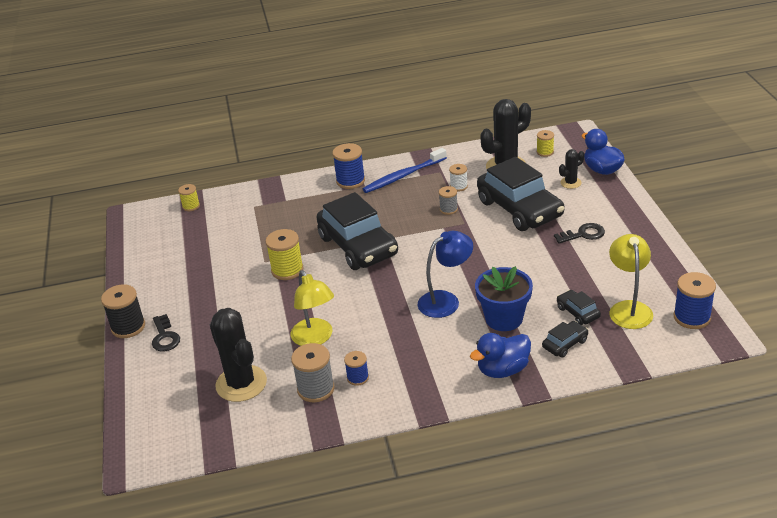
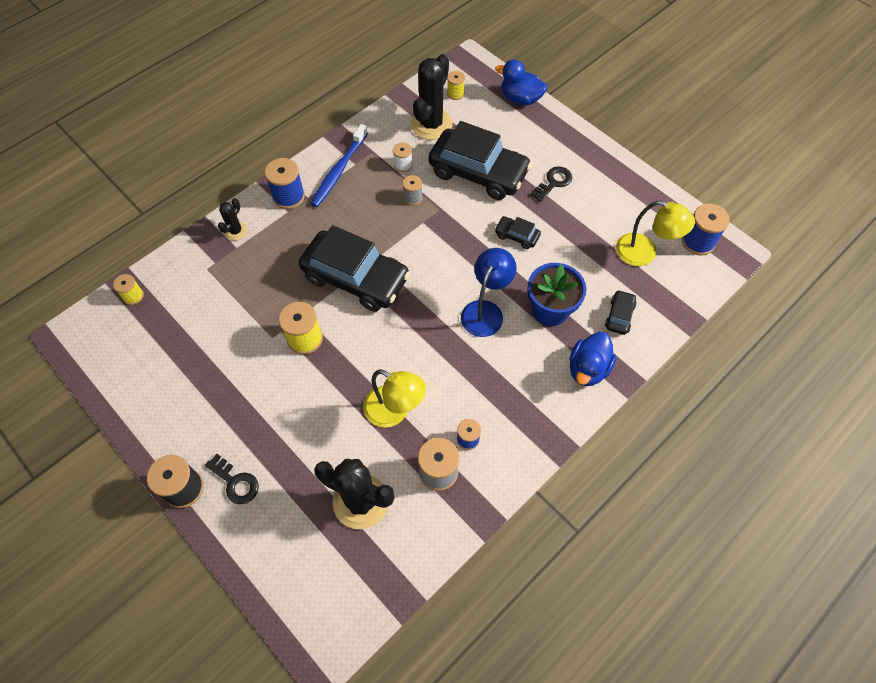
camera: 35 degrees left, 25 degrees up
black car [557,290,601,325] -> black car moved to [495,216,541,249]
black cactus [559,149,584,189] -> black cactus moved to [218,198,247,240]
yellow lamp [609,234,653,329] -> yellow lamp turned 150 degrees clockwise [616,201,695,266]

